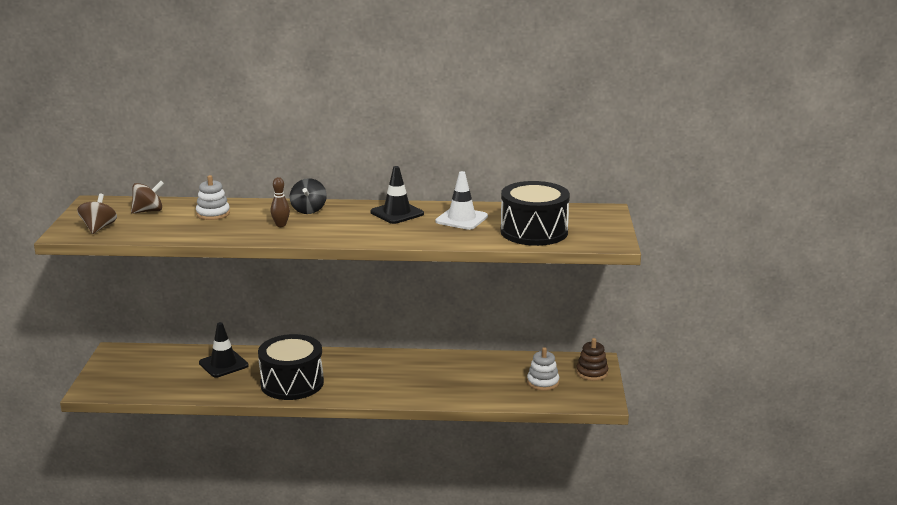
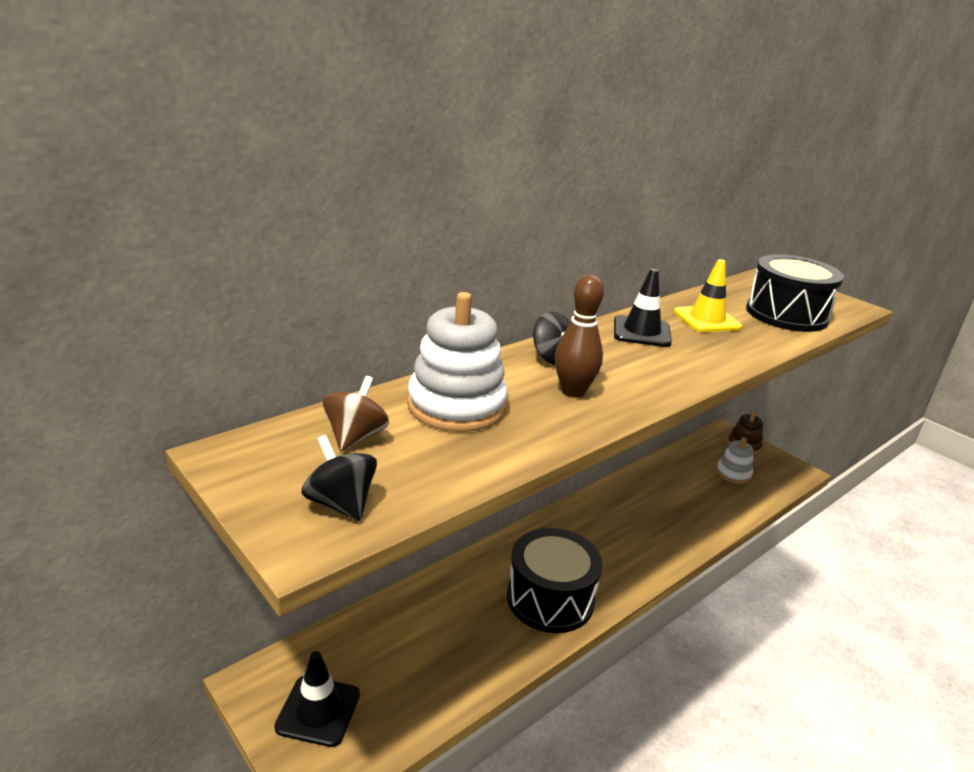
camera: 45 degrees left, 5 degrees up
brown spinning top [77,194,117,234] -> black spinning top [302,435,377,521]
white stacking toy [196,175,230,220] -> white stacking toy [407,292,508,432], size x1.76
black traffic cone [199,322,249,377] -> black traffic cone moved to [274,651,360,747]
brown bowling pin [270,177,290,227] -> brown bowling pin [555,275,604,398], size x1.57
white traffic cone [435,171,488,230] -> yellow traffic cone [674,259,742,332]

